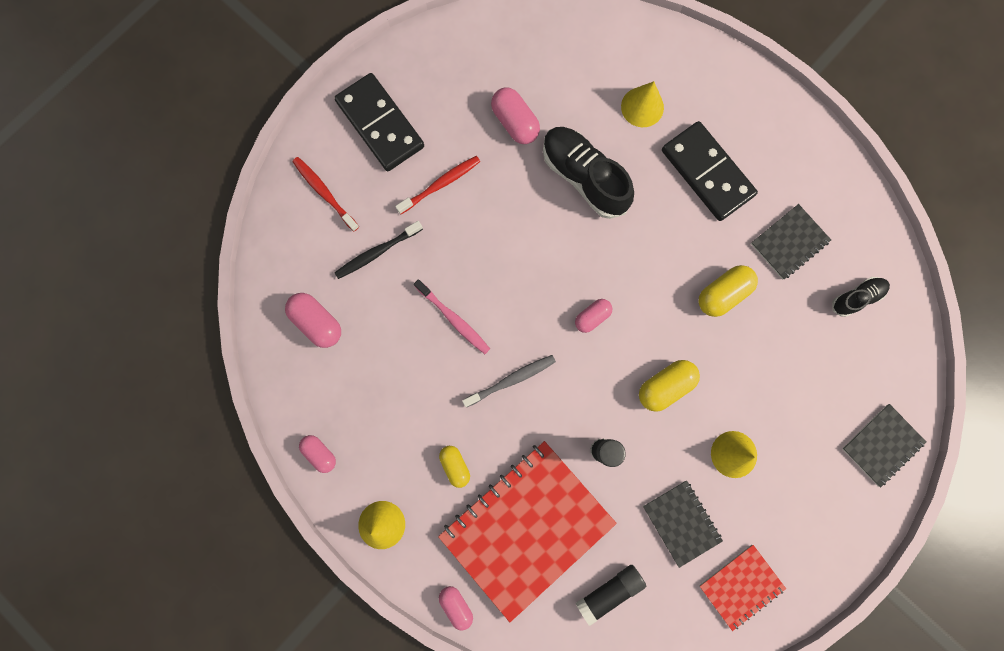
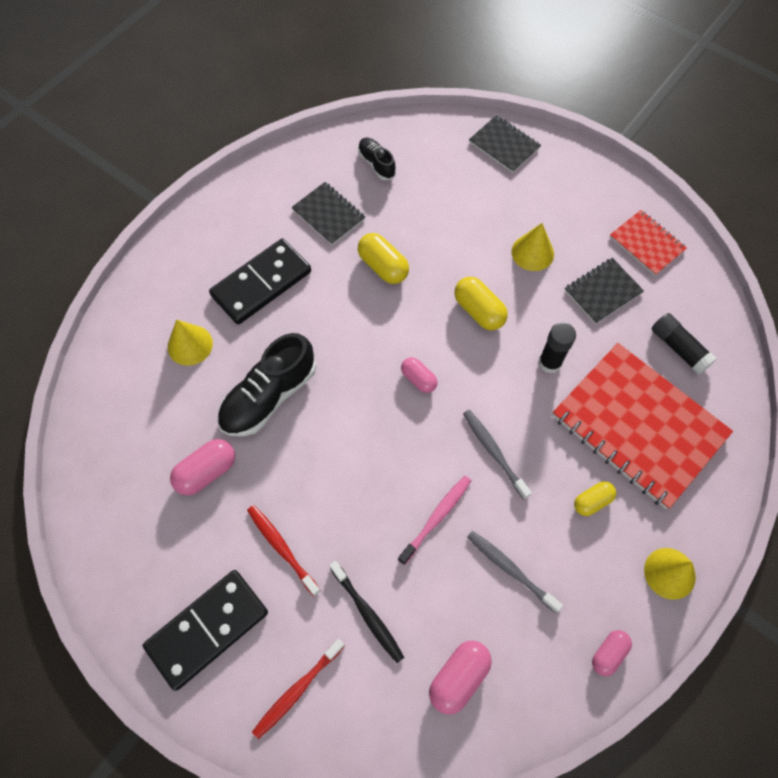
camera: 95 degrees left, 15 degrees down
pink capsule [439,586,473,631] -> none
none -> grey toothbrush [467,531,563,613]

